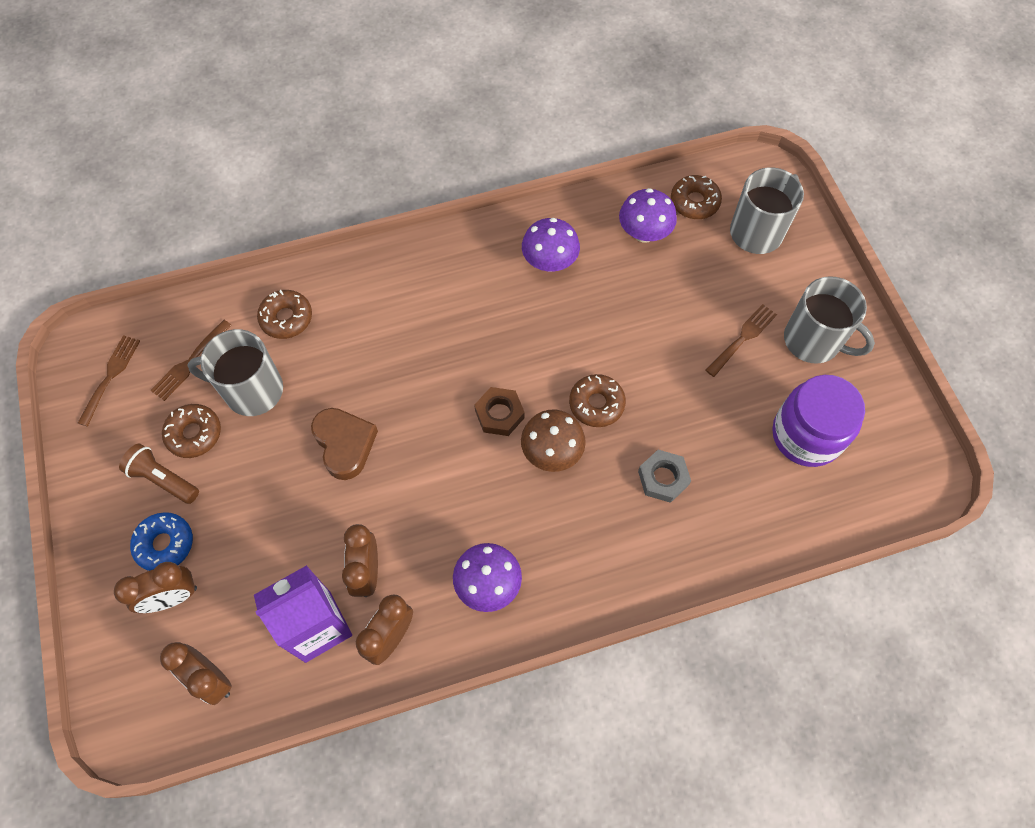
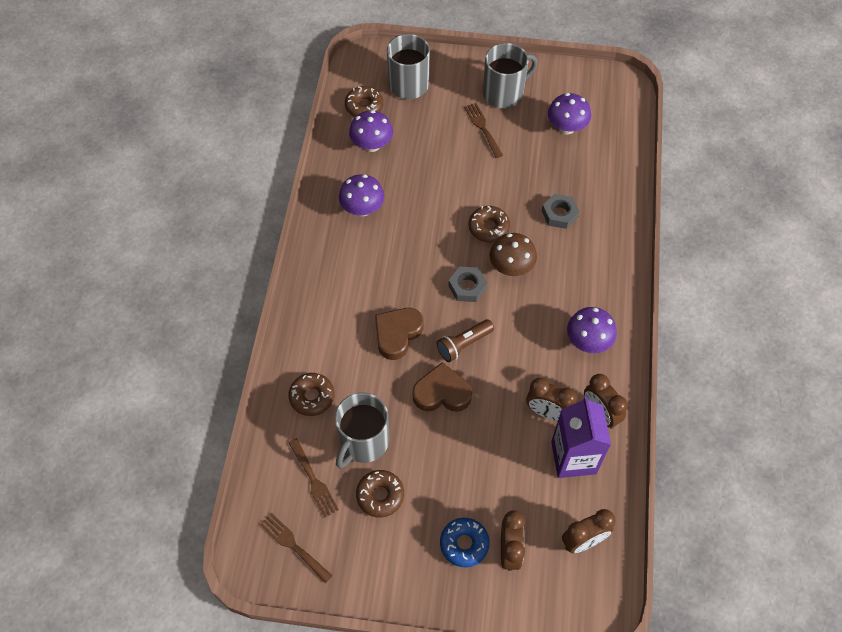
camera: 65 degrees left, 5 degrees down
brown flashlight [119,444,199,504] -> brown flashlight moved to [436,319,494,362]
brown nut [474,387,525,436] -> grey nut [448,267,487,302]
purple jar [772,375,865,467] -> purple mushroom [548,93,591,135]
none -> brown heart [375,308,424,360]

